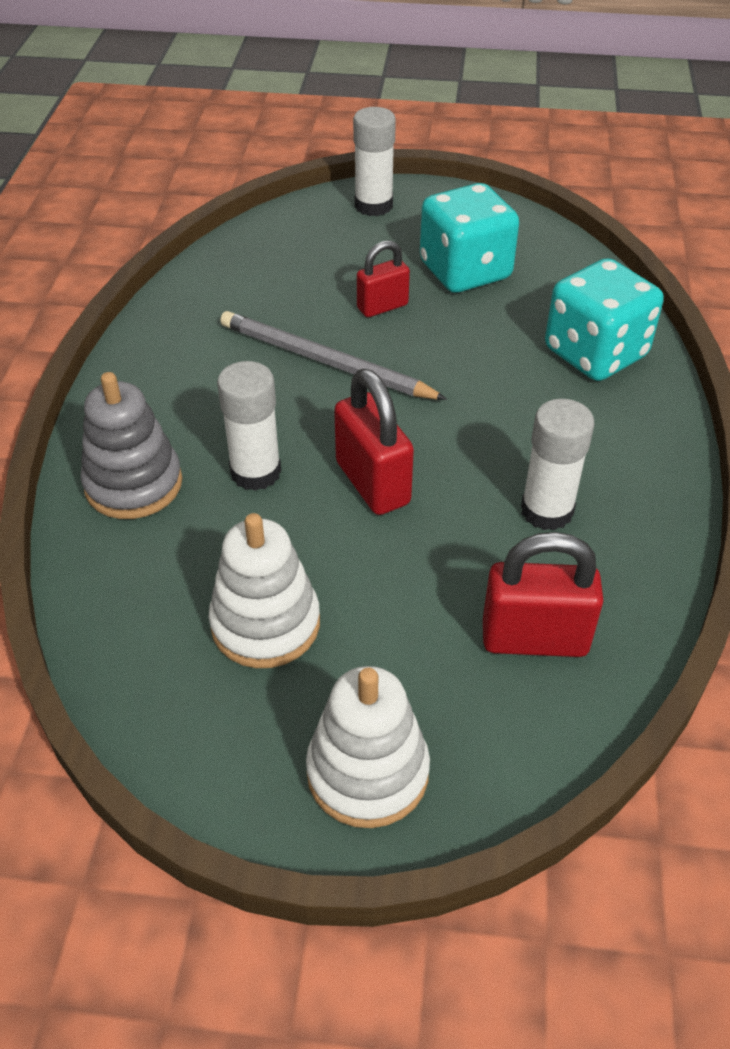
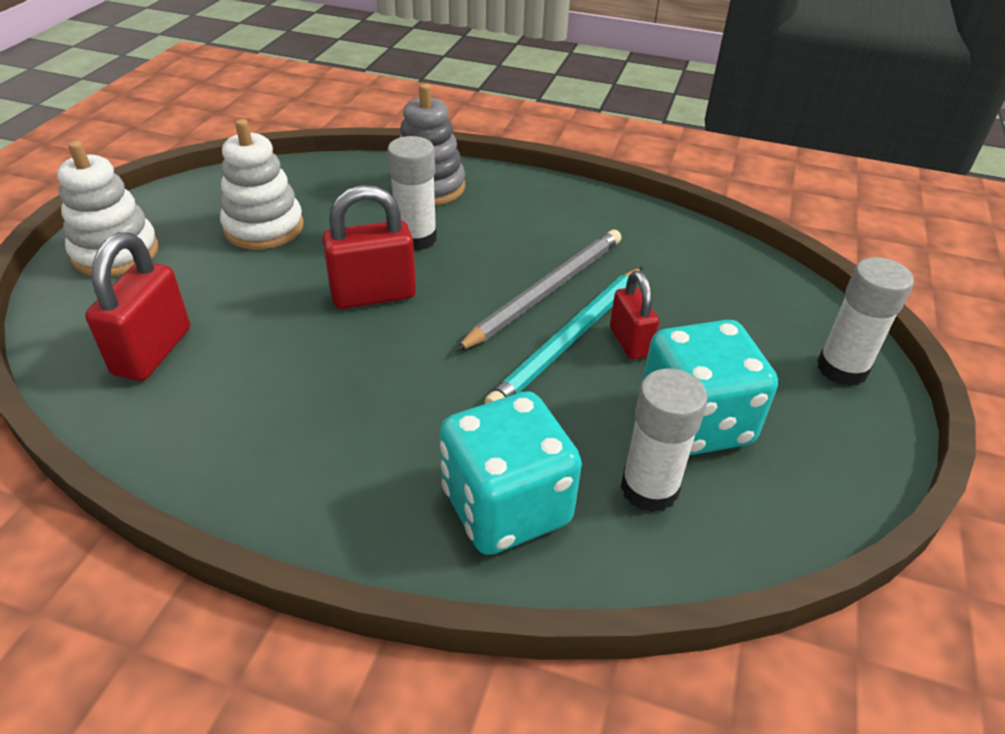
camera: 100 degrees right, 5 degrees down
white glue stick [521,399,595,531] -> white glue stick moved to [621,368,708,513]
none -> turquoise pencil [485,267,643,404]

